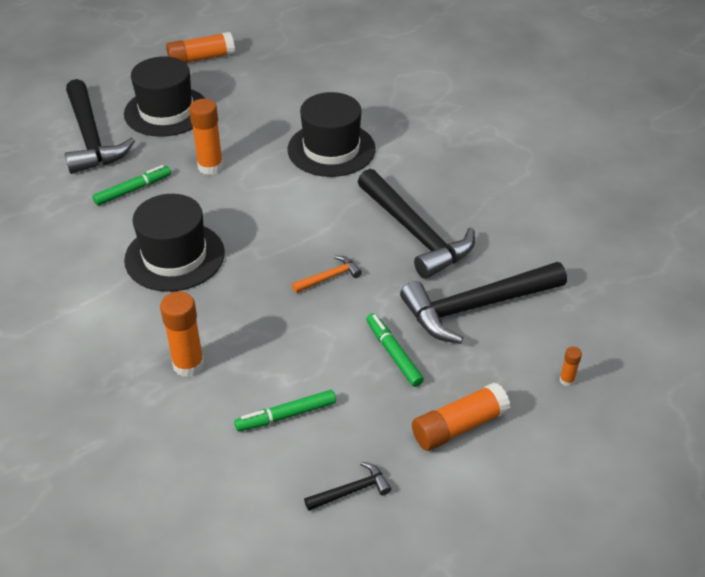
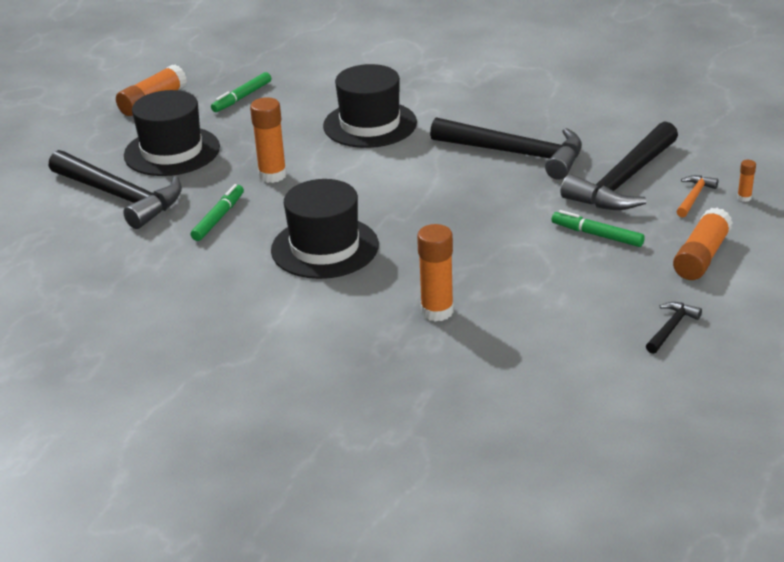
camera: 30 degrees left, 10 degrees down
green marker [234,390,336,431] -> green marker moved to [211,72,271,112]
orange hammer [292,256,362,293] -> orange hammer moved to [676,175,718,217]

